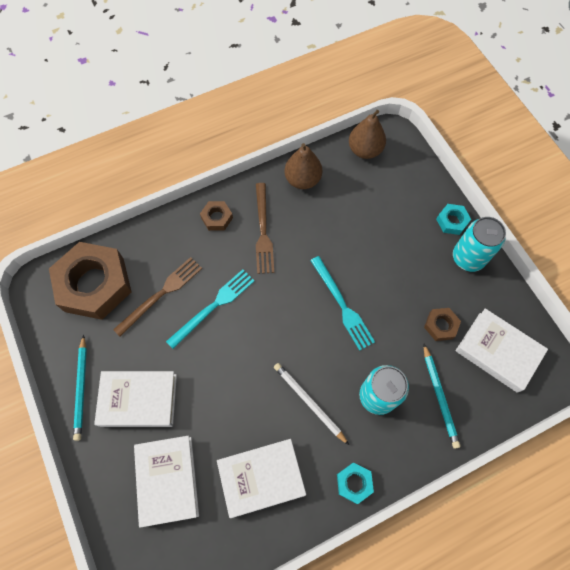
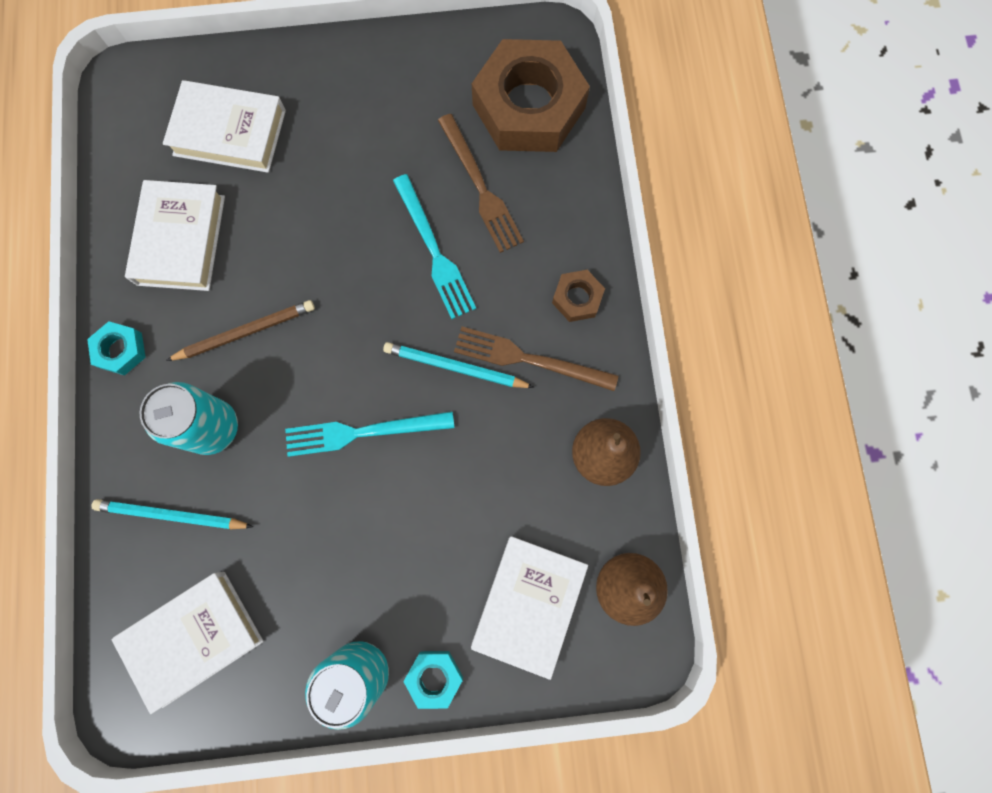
camera: 110 degrees right, 10 degrees up
turquoise pencil [73,335,87,441] -> turquoise pencil moved to [383,342,535,388]
white book [94,371,177,427] -> white book moved to [471,536,588,680]
white pencil [274,363,349,445] -> brown pencil [166,300,315,361]
brown nut [424,308,461,341] -> none

